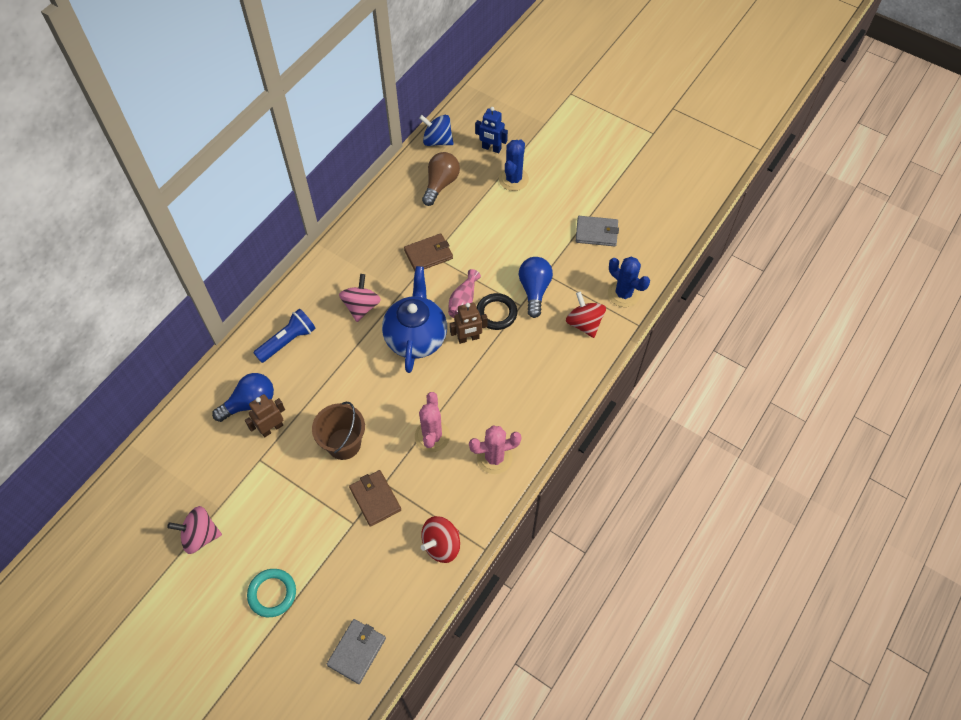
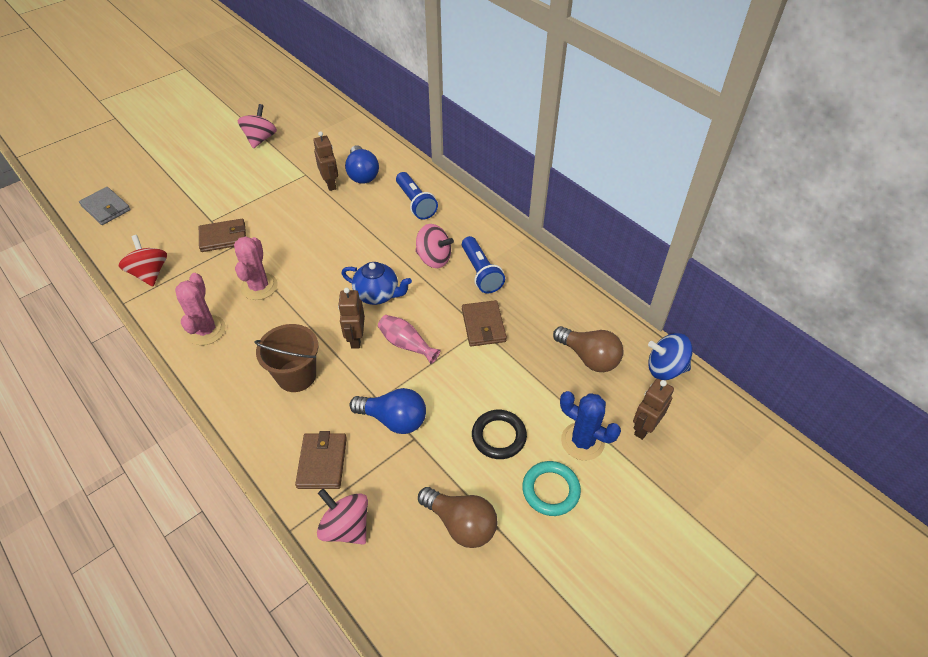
camera: 105 degrees right, 10 degrees down
turquoise ring [247,569,296,617] -> turquoise ring moved to [522,461,581,516]
brown bucket [312,402,365,460] -> brown bucket moved to [254,324,318,392]
blue teapot [382,266,447,373] -> blue teapot [342,262,412,305], size x0.64
pink cactus [415,392,450,452] -> pink cactus turned 75 degrees clockwise [234,236,278,300]
blue spinning top [419,115,454,146] -> blue spinning top turned 120 degrees counterclockwise [648,333,693,380]
blue robot [475,107,508,153] -> brown robot [633,379,674,440]
black ring [476,293,518,330] -> black ring moved to [472,410,527,459]
red spinning top [566,291,606,338] -> brown wallet [295,431,347,489]
grey wallet [576,216,619,247] -> brown light bulb [418,487,498,548]
blue cactus [608,257,650,307] -> pink spinning top [317,488,368,545]
none -> blue flashlight [462,236,505,293]

